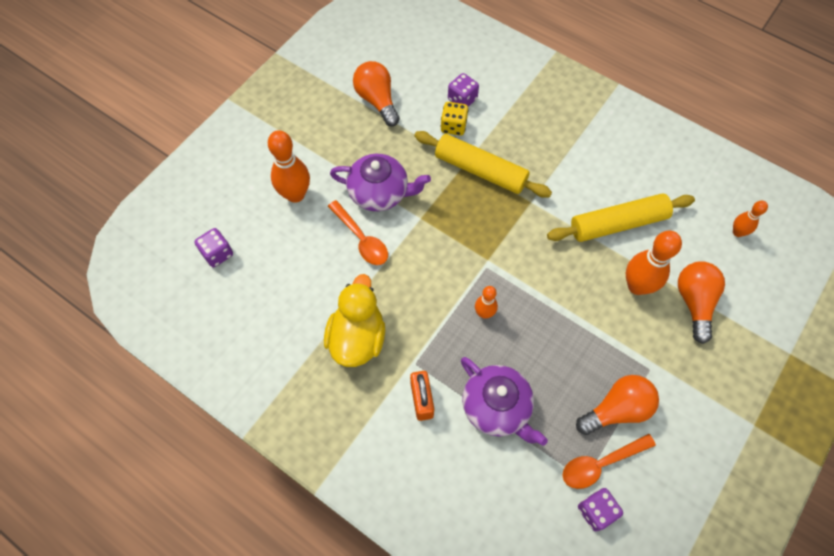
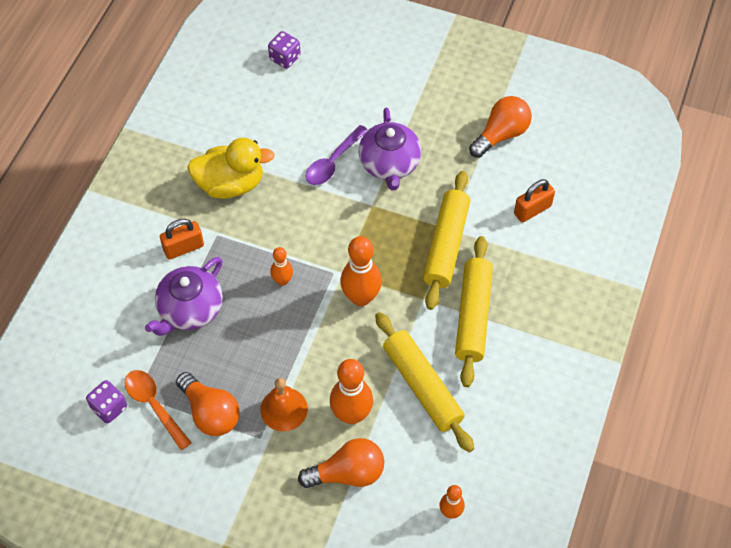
camera: 75 degrees right, 5 degrees down
orange bowling pin [268,130,310,203] -> orange bowling pin moved to [340,236,382,306]
orange spoon [328,200,388,265] -> purple spoon [306,125,368,185]
yellow dice [441,102,468,136] -> none
purple dice [448,73,479,107] -> orange padlock [514,179,555,222]
none -> orange bell [260,378,308,431]
none -> yellow rolling pin [455,236,493,387]

